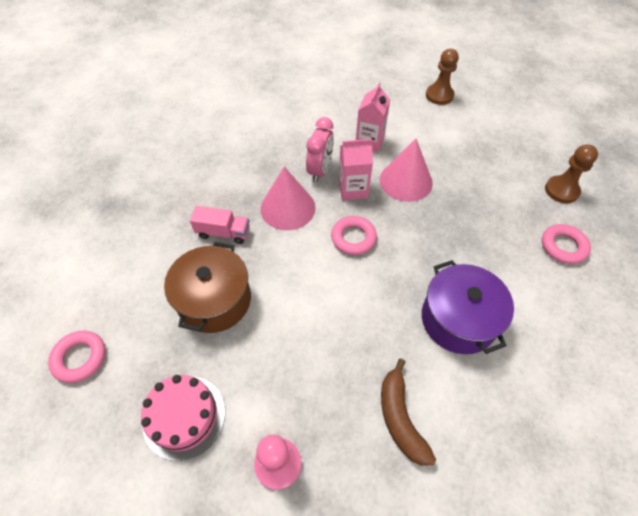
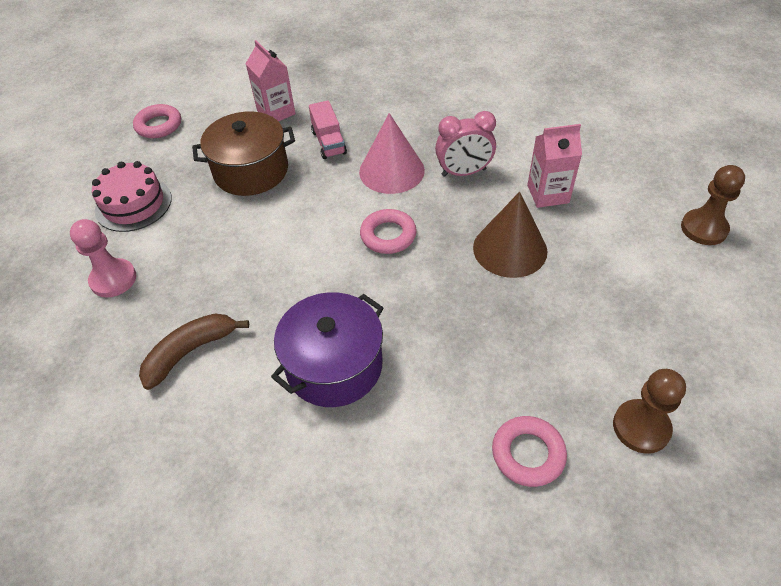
camera: 65 degrees right, 5 degrees down
pink carton [339,139,373,200] -> pink carton moved to [246,40,296,121]
pink cone [380,139,433,202] -> brown cone [473,192,548,278]

